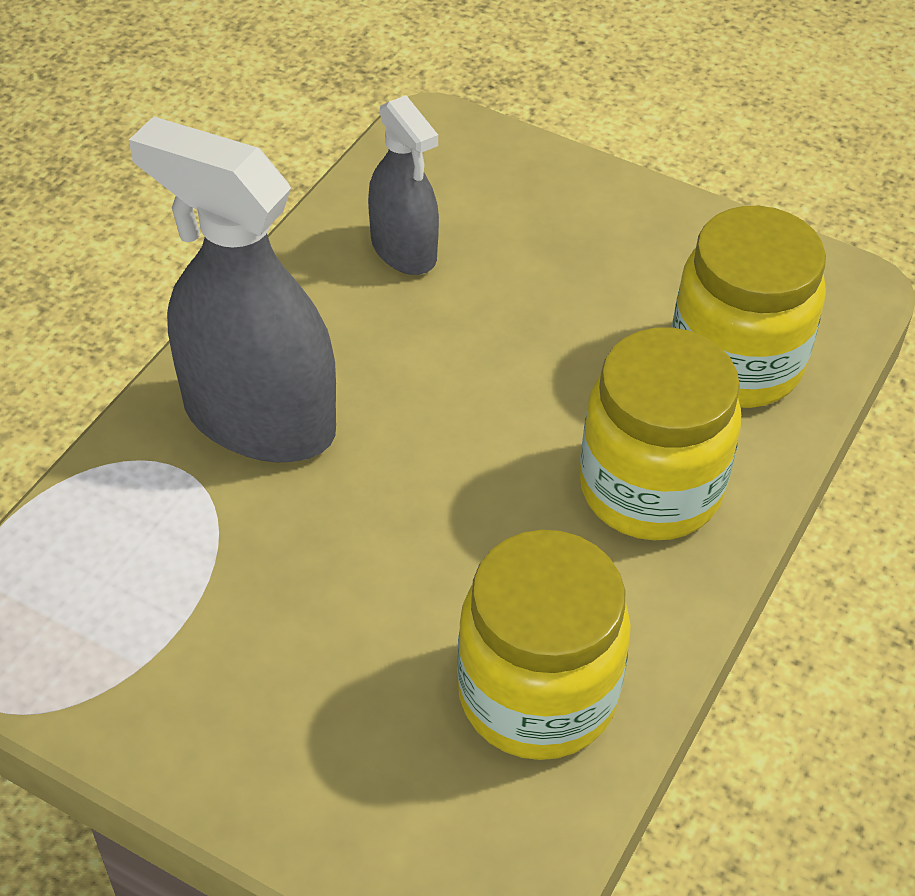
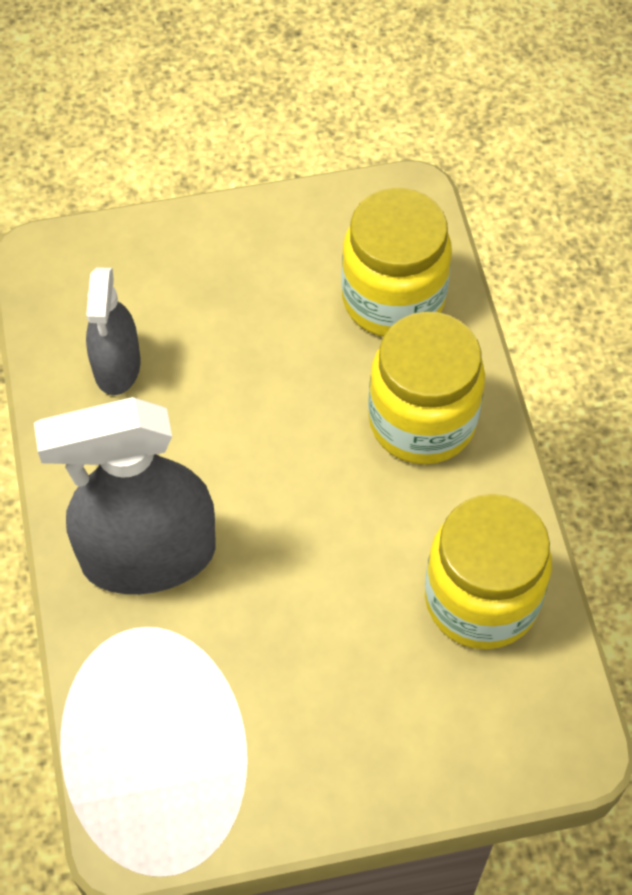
camera: 40 degrees left, 10 degrees up
grey spray bottle [368,95,439,275] -> grey spray bottle turned 75 degrees clockwise [86,267,141,395]

